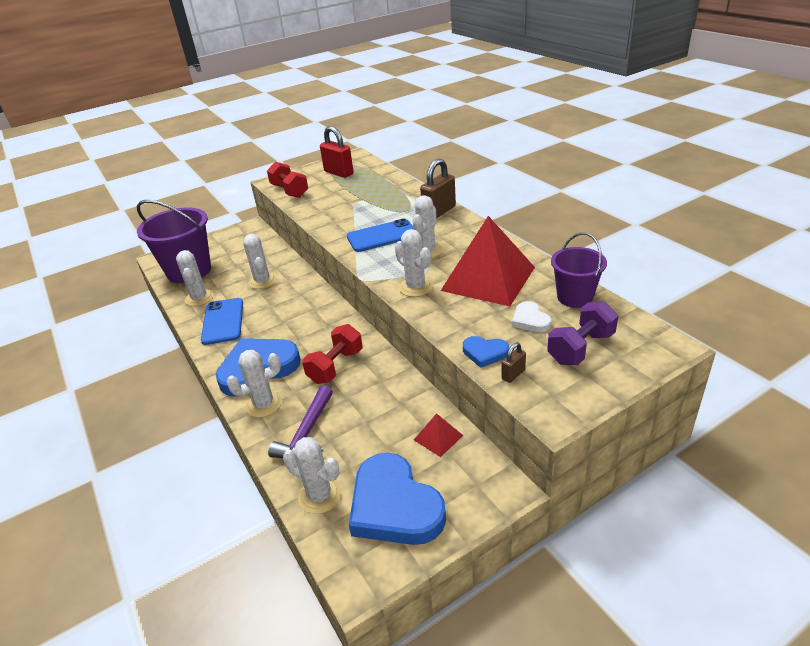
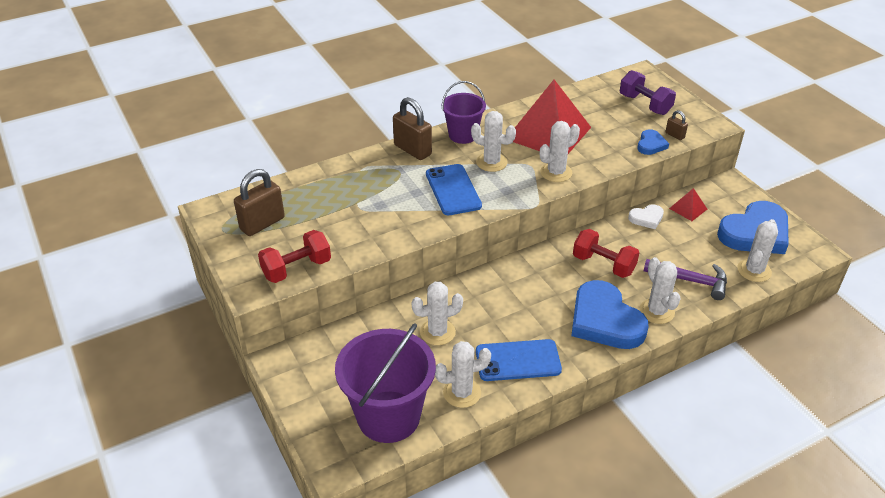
camera: 90 degrees left, 5 degrees up
red padlock [320,126,354,178] -> brown padlock [234,169,285,236]
white heart [512,301,551,332] -> white heart moved to [628,204,664,229]
purple bucket [551,232,607,308] -> purple bucket moved to [442,81,486,144]

